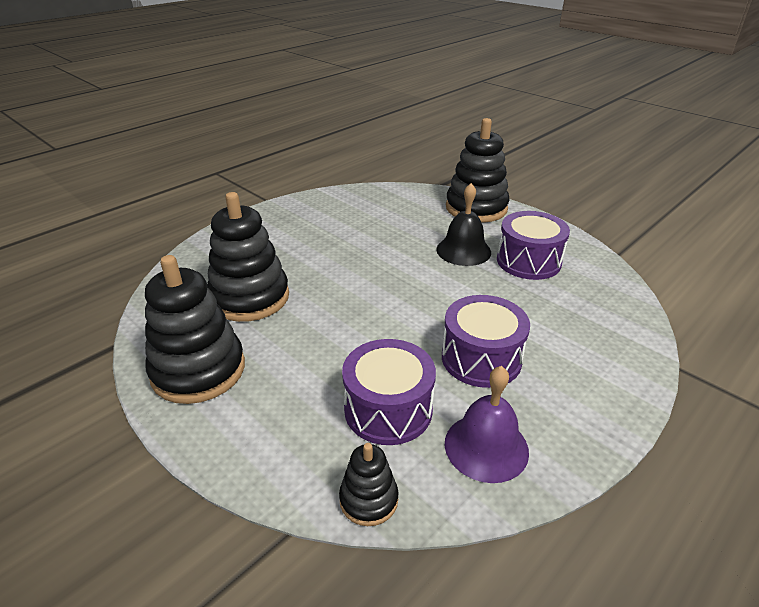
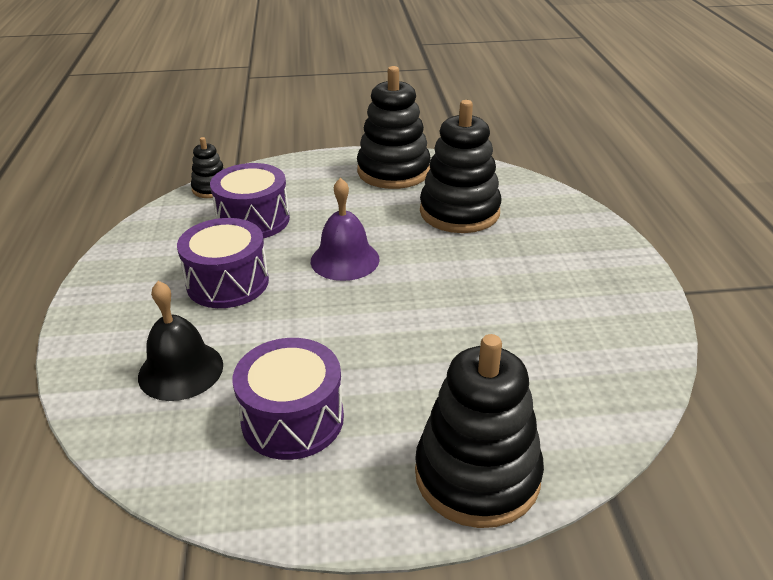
camera: 130 degrees right, 0 degrees up
black bell [436,183,491,266] -> black bell moved to [138,281,223,401]
purple bell [445,366,529,483] -> purple bell moved to [311,178,380,281]

